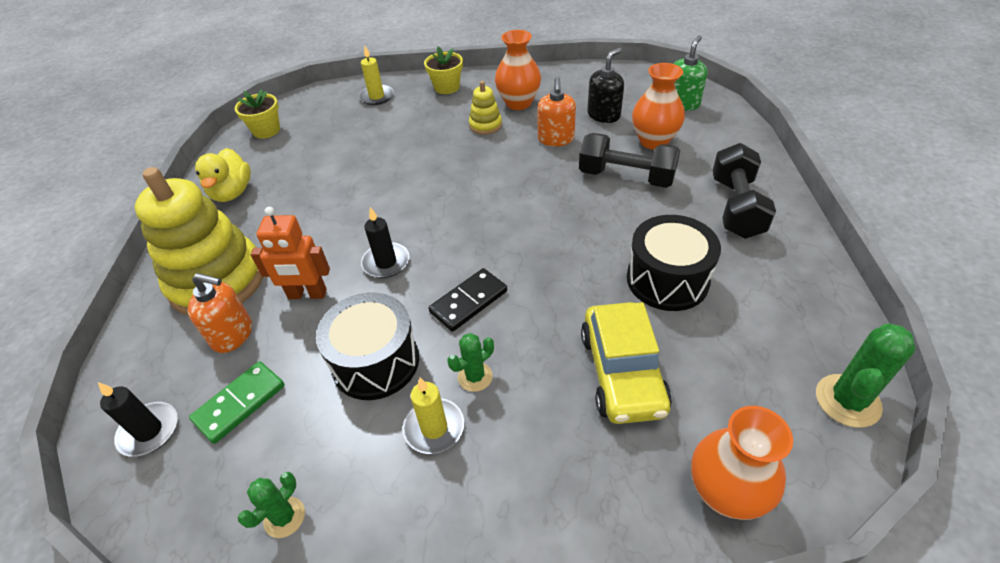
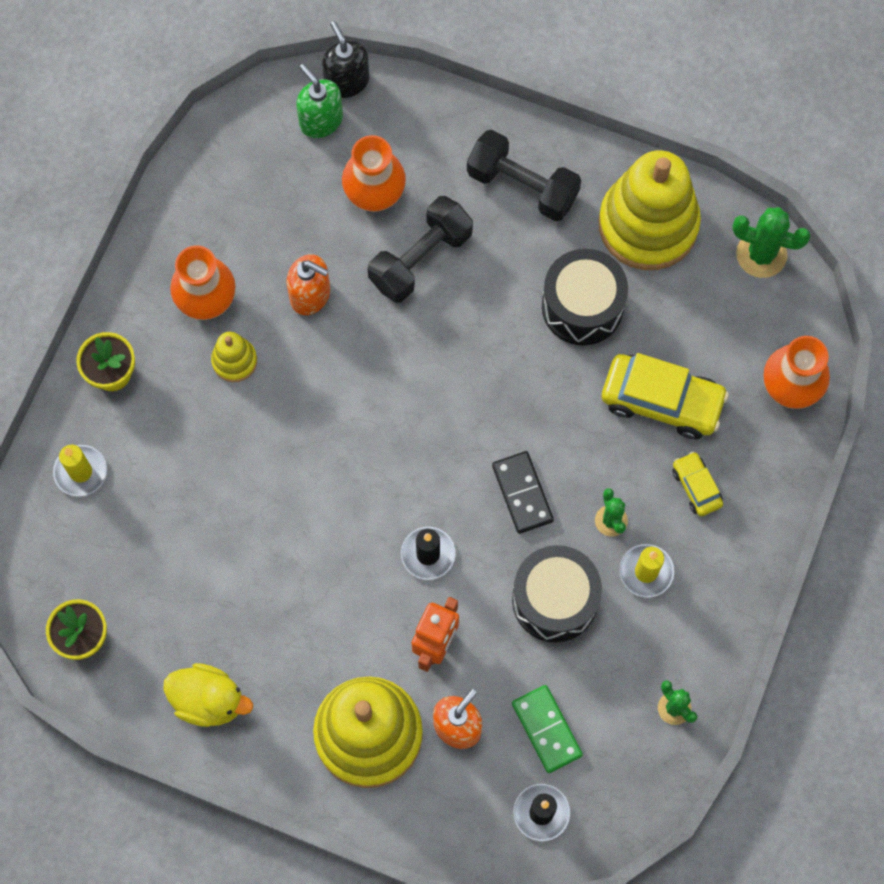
camera: 70 degrees left, 25 degrees up
black soap dispenser [587,48,624,123] -> black soap dispenser moved to [322,21,369,98]
green cactus [816,323,915,428] -> green cactus turned 45 degrees counterclockwise [732,207,811,278]
none -> yellow stacking toy [599,150,701,270]
none -> yellow car [672,451,723,516]

